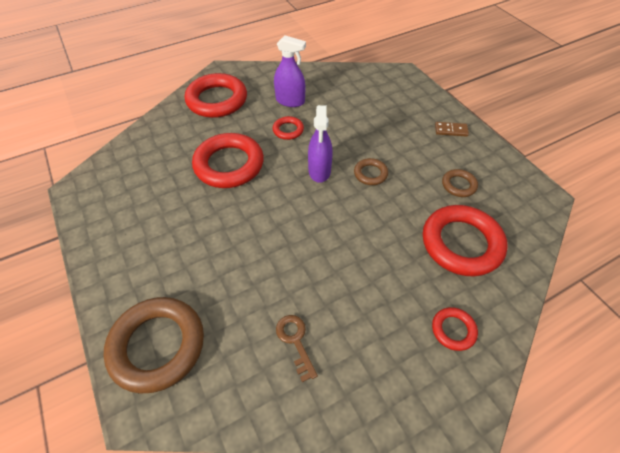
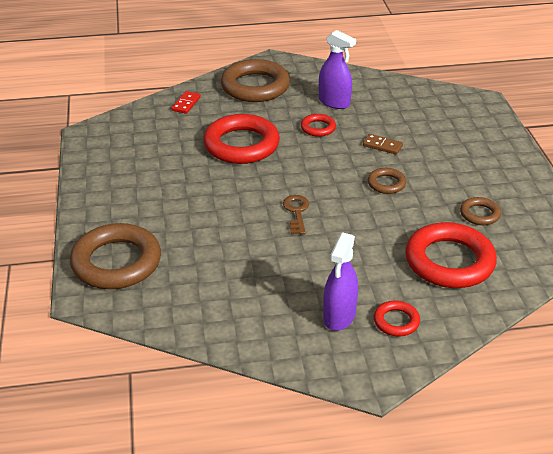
camera: 20 degrees right, 15 degrees down
red ring [185,73,247,118] -> brown ring [221,59,290,102]
brown key [276,315,318,382] -> brown key moved to [283,195,309,235]
purple spray bottle [308,105,333,183] -> purple spray bottle moved to [323,232,358,331]
brown domino [435,122,469,137] -> brown domino moved to [363,134,403,155]
none -> red domino [172,91,201,114]

